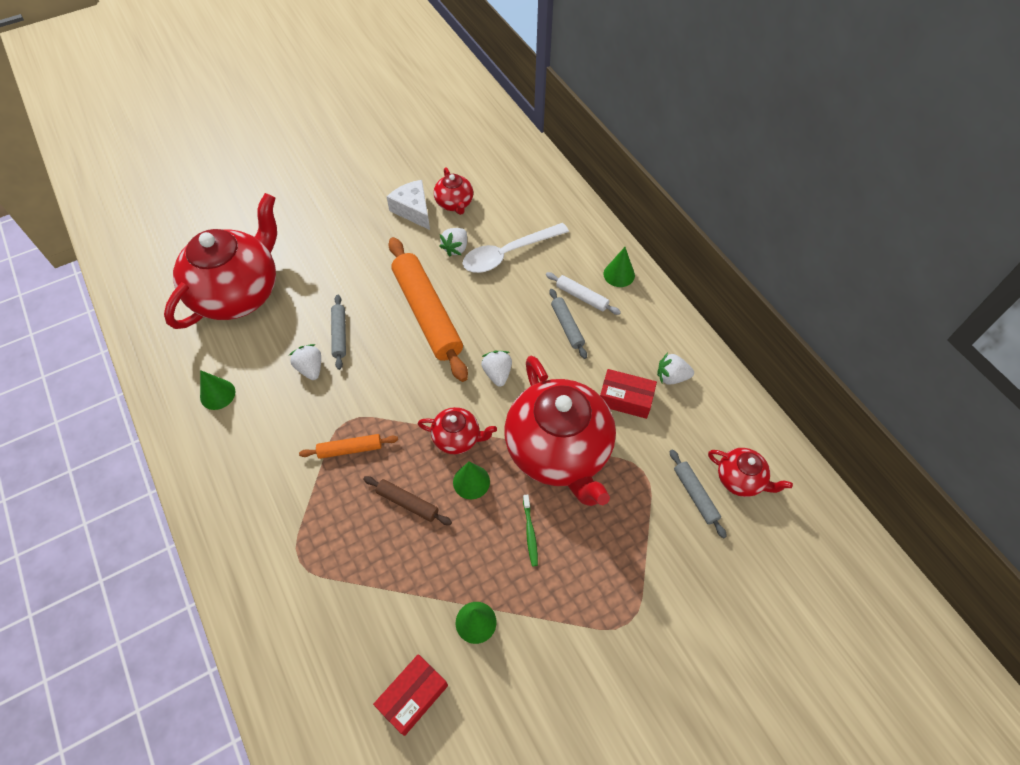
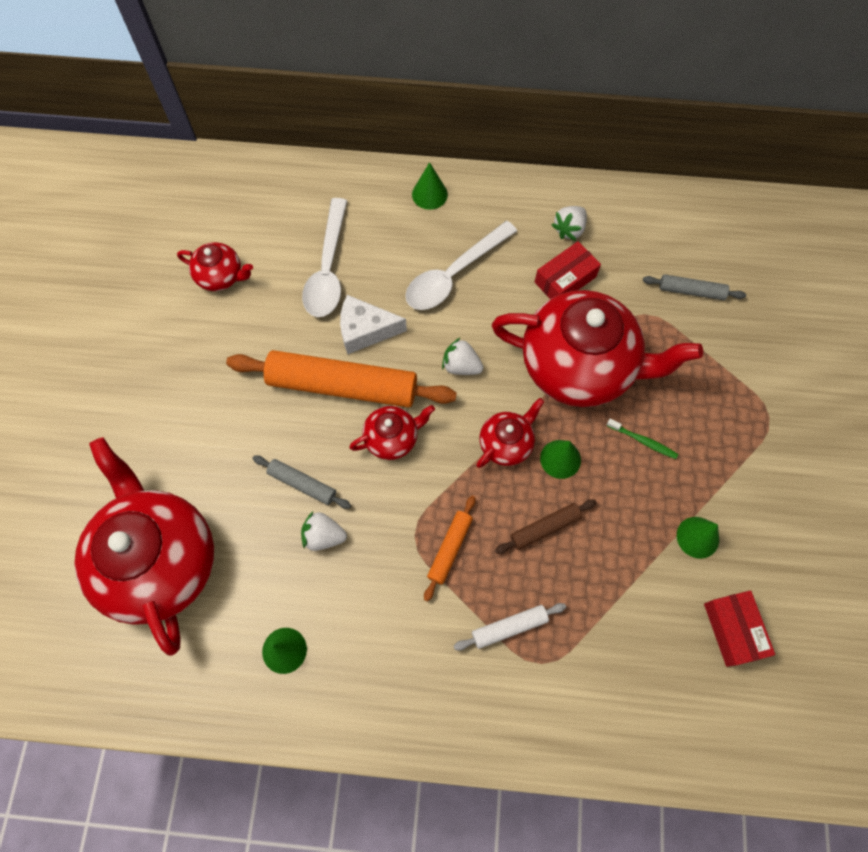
camera: 55 degrees left, 10 degrees up
white cheese [387,180,430,230] -> white cheese moved to [340,295,407,354]
white strawberry [439,228,467,256] -> none
white rolling pin [546,272,621,315] -> white rolling pin moved to [454,603,566,651]
grey rolling pin [549,289,587,359] -> white spoon [405,221,517,310]
red teapot [708,448,793,497] -> red teapot moved to [349,405,435,460]

